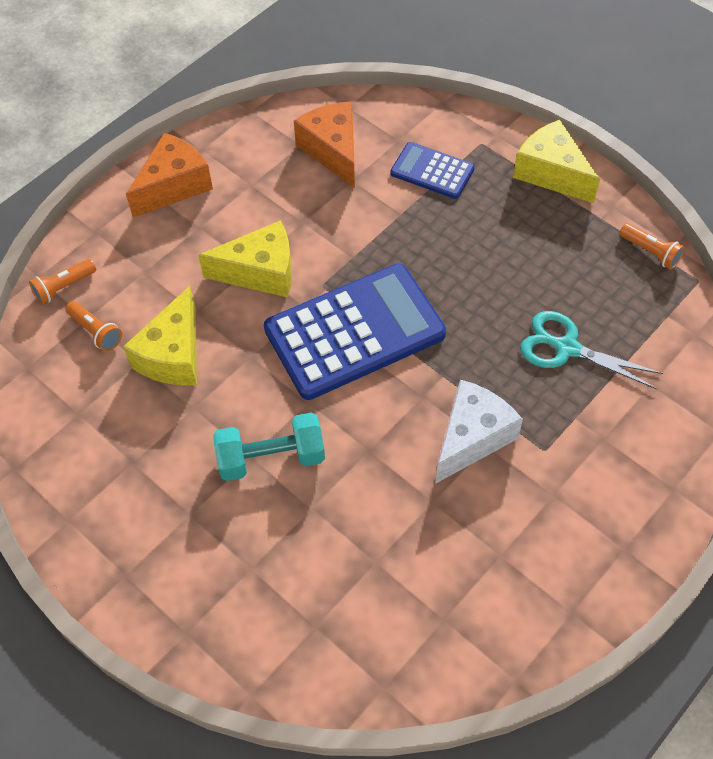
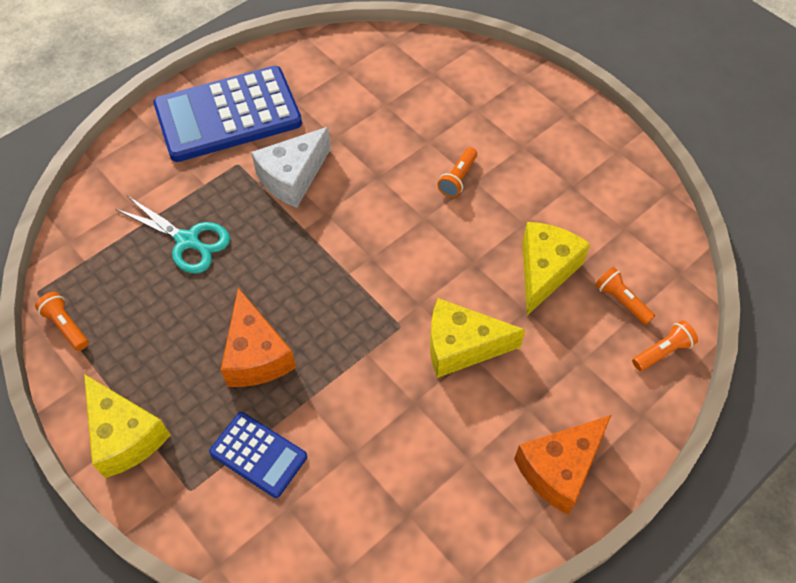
camera: 175 degrees left, 0 degrees up
turquoise dumbbell [213,413,325,481] -> orange flashlight [437,147,477,197]
blue calculator [264,264,446,400] -> blue calculator moved to [153,66,302,162]
orange cheese [294,101,355,189] -> orange cheese moved to [221,288,296,387]

